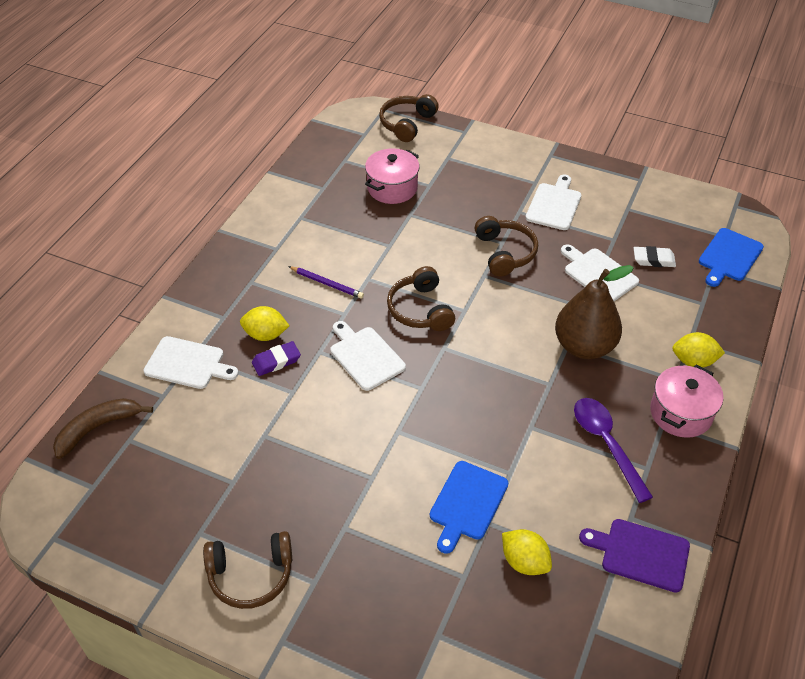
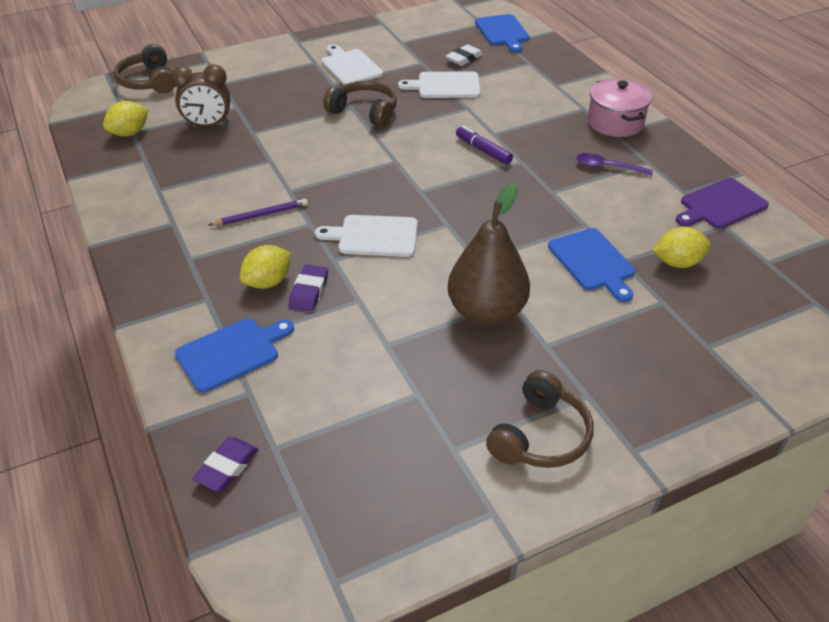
camera: 50 degrees left, 5 degrees down
brown banana [53,398,153,459] -> purple eraser [192,437,258,492]
white cutting board [143,336,239,389] -> blue cutting board [175,318,294,393]
pink pot [365,149,420,204] -> brown clock [171,64,230,127]
brown headphones [387,266,455,331] -> none
brown pear [555,265,634,359] -> brown pear moved to [448,183,530,326]
purple spoon [574,398,653,503] -> purple spoon [576,153,653,176], size x0.64
yellow lemon [672,332,725,368] -> yellow lemon moved to [103,101,149,136]
none -> purple marker [456,126,513,165]

